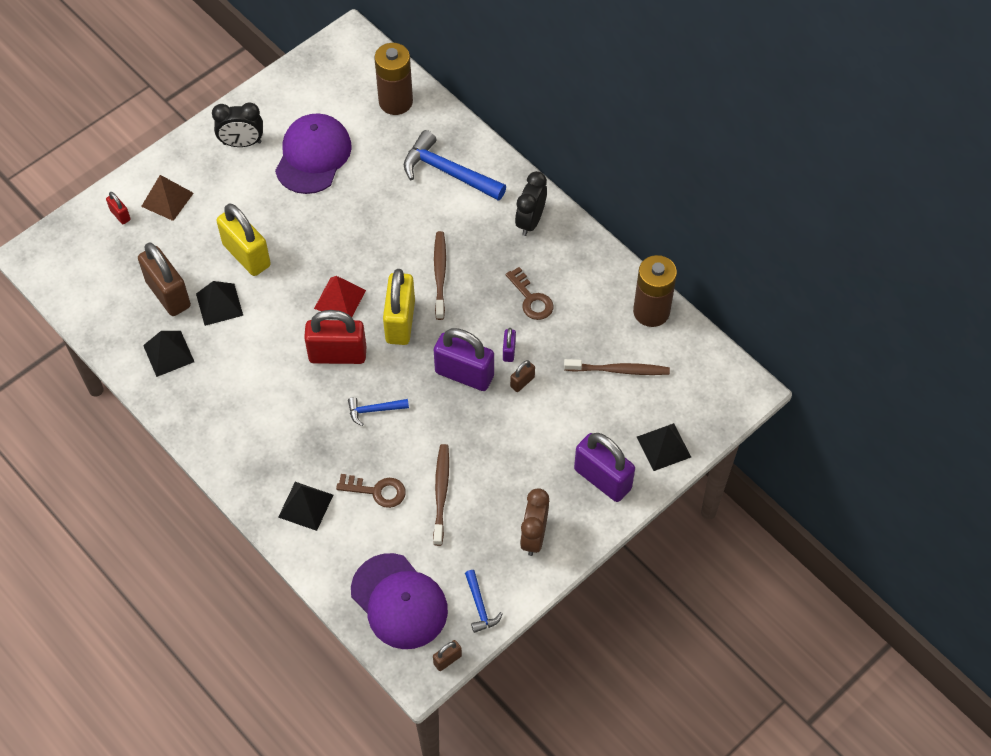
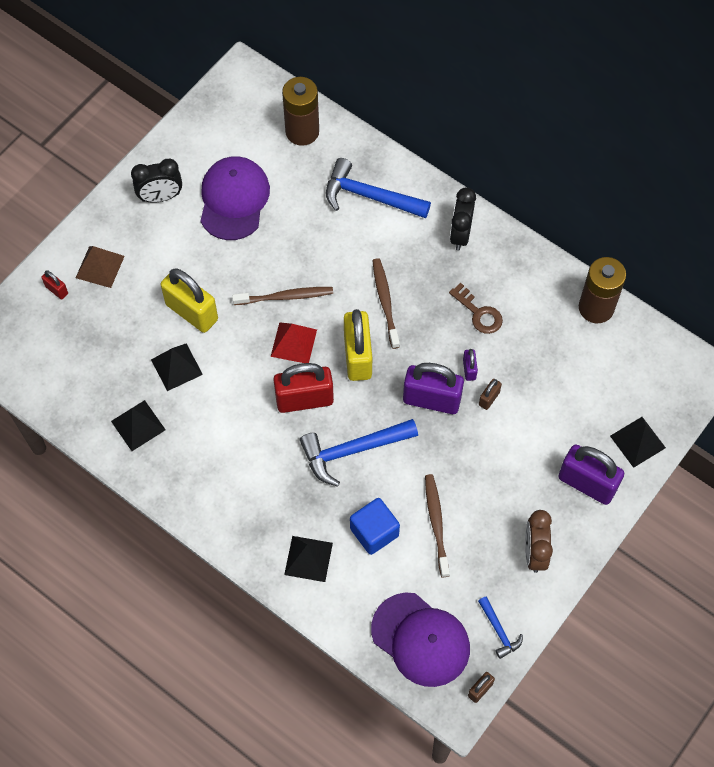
camera: 10 degrees left, 5 degrees up
brown padlock [138,243,191,316] -> none
brown key [336,474,406,508] -> blue cube [350,498,400,555]
blue hammer [348,397,409,426] -> blue hammer [300,419,418,487], size x1.95
brown toothbrush [564,359,670,375] -> brown toothbrush moved to [232,287,333,305]

